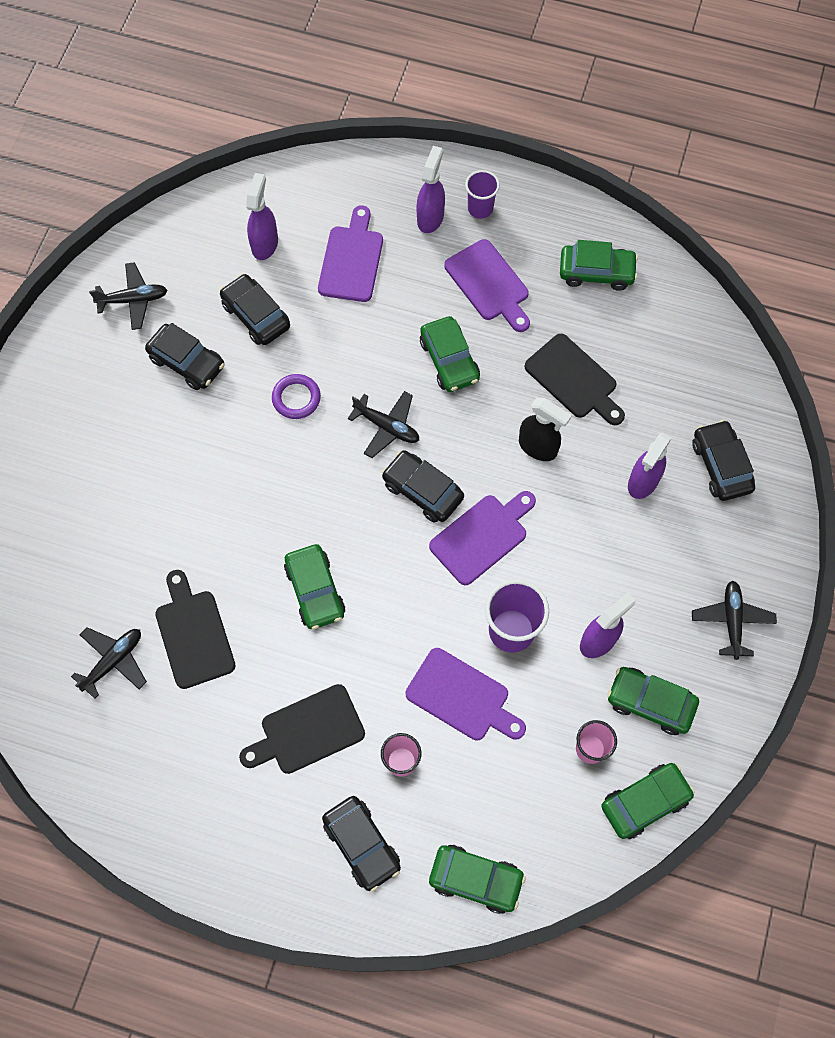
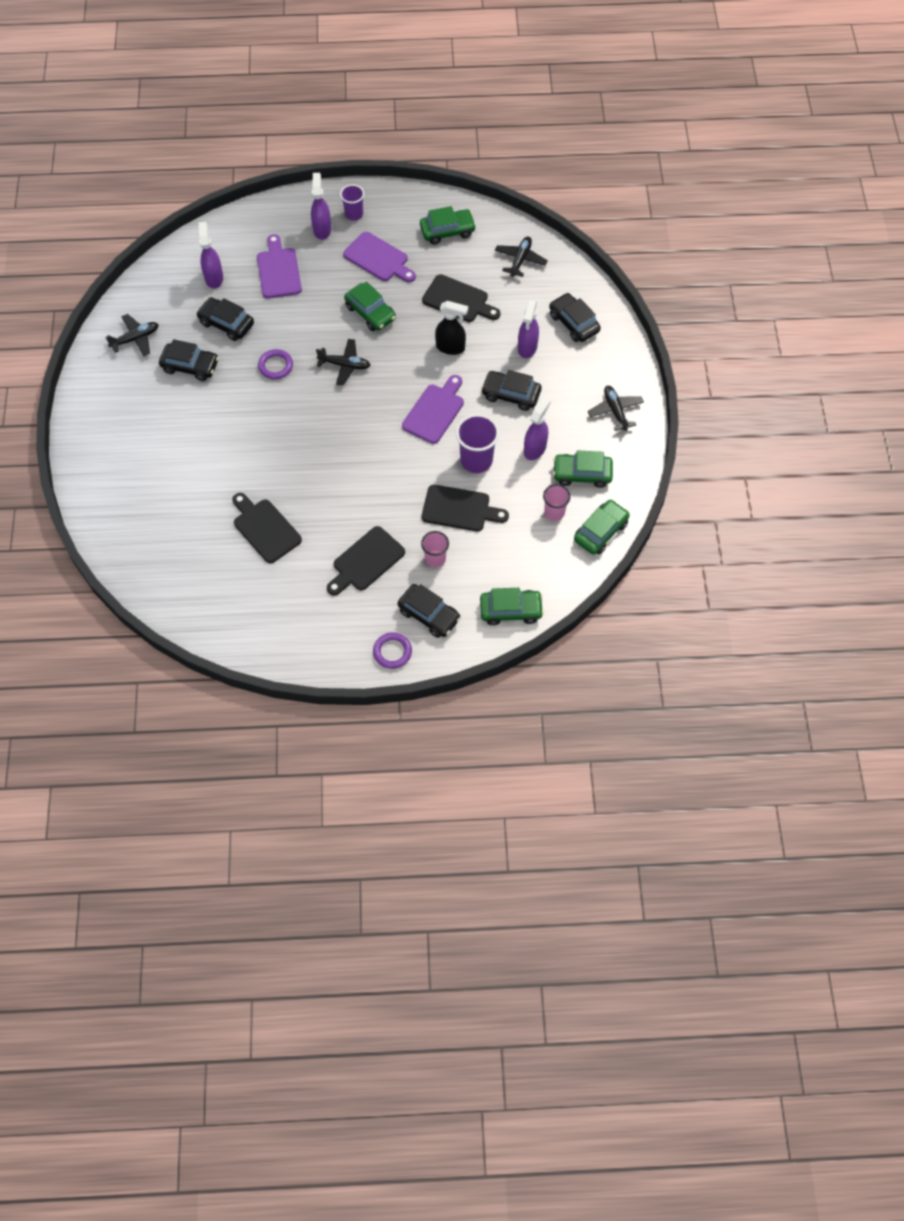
camera: 20 degrees left, 5 degrees down
black plane [71,627,147,699] -> black plane moved to [495,237,548,277]
green car [284,544,345,629] -> none
black car [382,450,464,523] -> black car moved to [481,370,542,411]
purple cutting board [406,648,526,740] -> black cutting board [422,485,509,531]
none -> purple ring [373,632,412,669]

